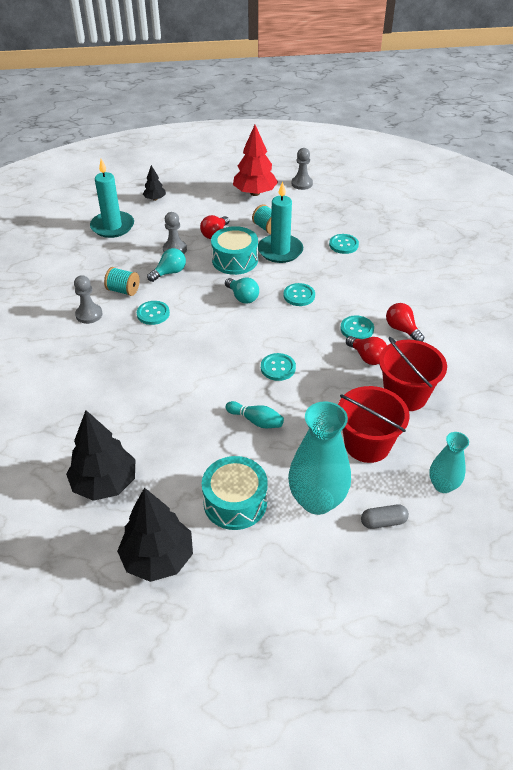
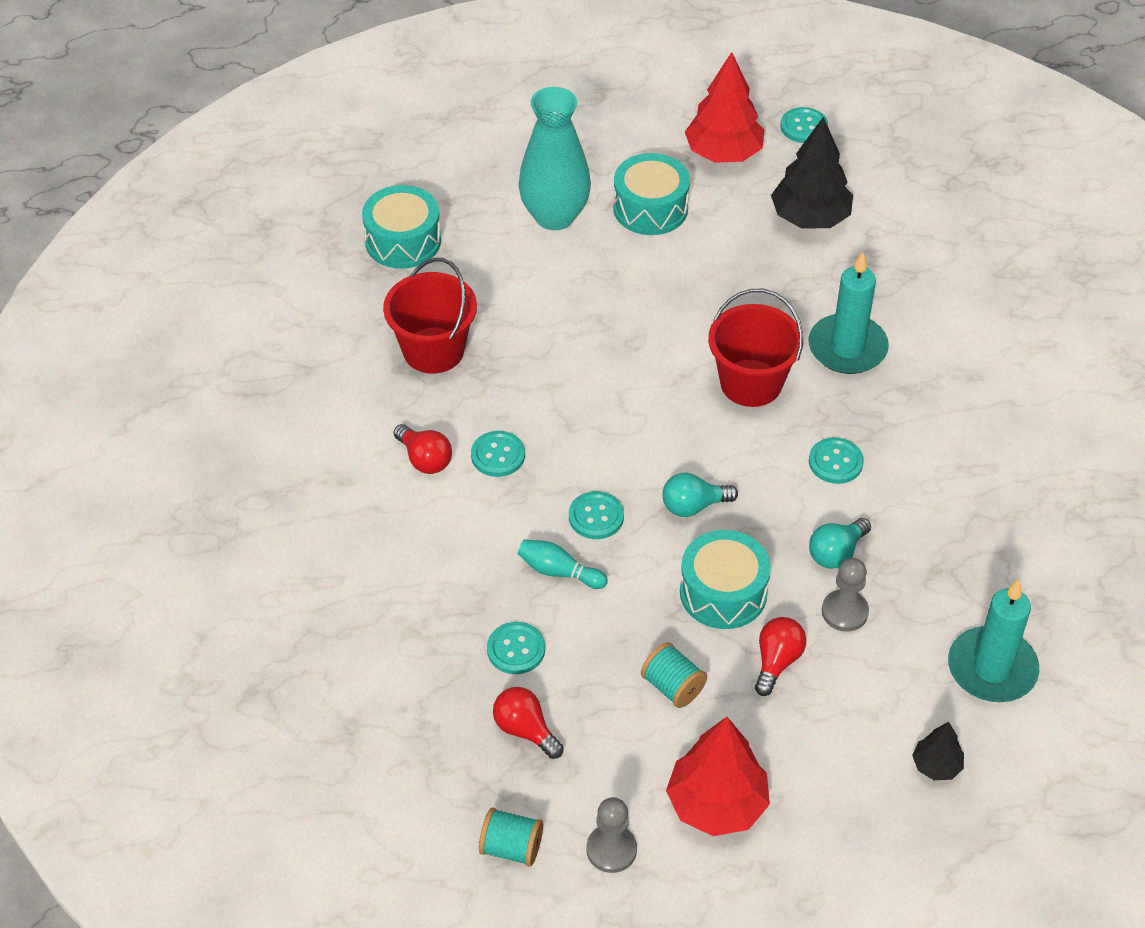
camera: 175 degrees right, 5 degrees up
grey pawn [74,275,103,324] -> none
turquoise spool [104,267,140,296] -> turquoise spool moved to [479,808,543,866]
black tree [117,488,193,582] -> red tree [685,52,764,163]
turquoise light bulb [225,278,259,304] -> turquoise light bulb turned 60 degrees counterclockwise [663,473,738,517]
turquoise bowling pin [226,401,284,428] -> turquoise bowling pin moved to [518,540,608,589]
turquoise candle [258,181,303,263] -> turquoise candle moved to [808,252,889,374]
turquoise button [261,353,296,381] -> turquoise button moved to [780,107,828,143]
red bucket [338,386,410,463] -> red bucket moved to [708,289,803,407]
red light bulb [346,336,387,365] -> red light bulb moved to [493,687,564,759]
grey capsule [361,504,409,529] -> none
turquoise vase [429,432,469,493] -> turquoise drum [362,185,441,269]

